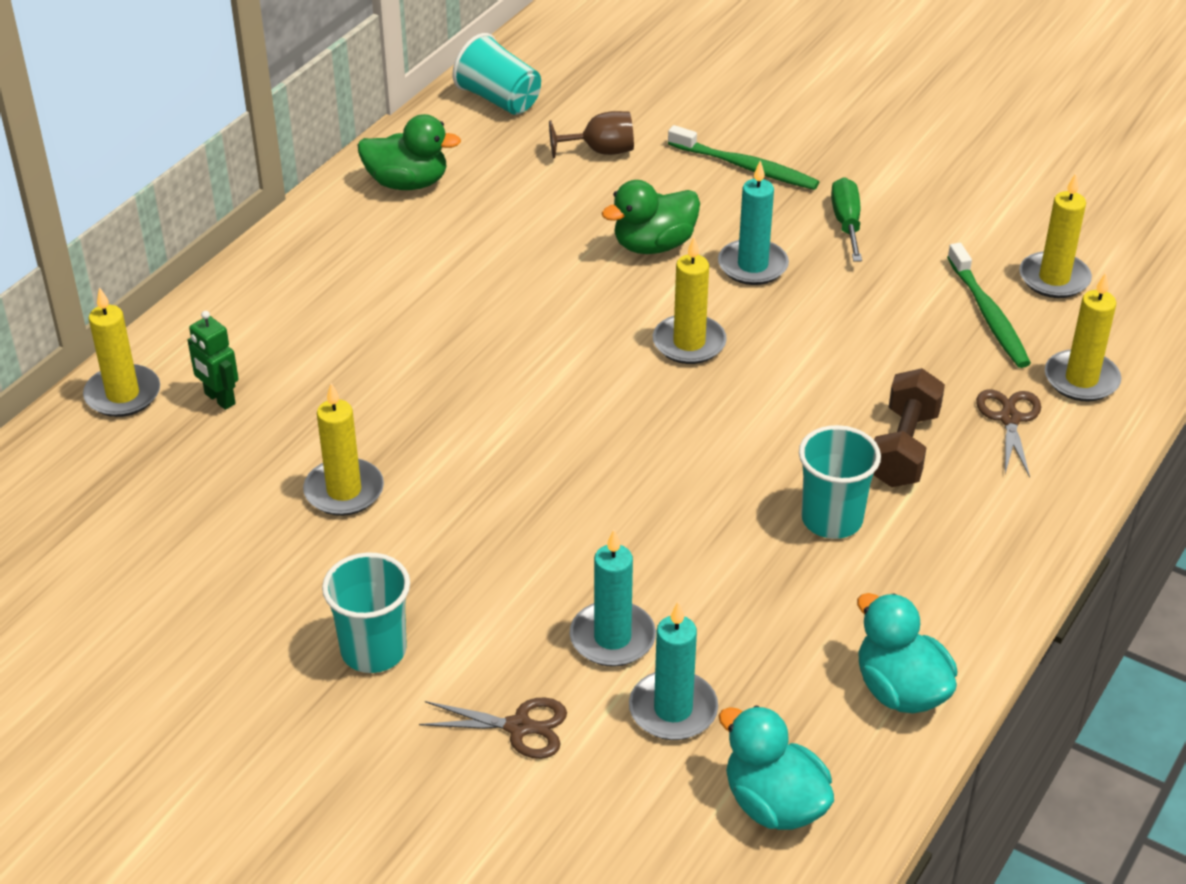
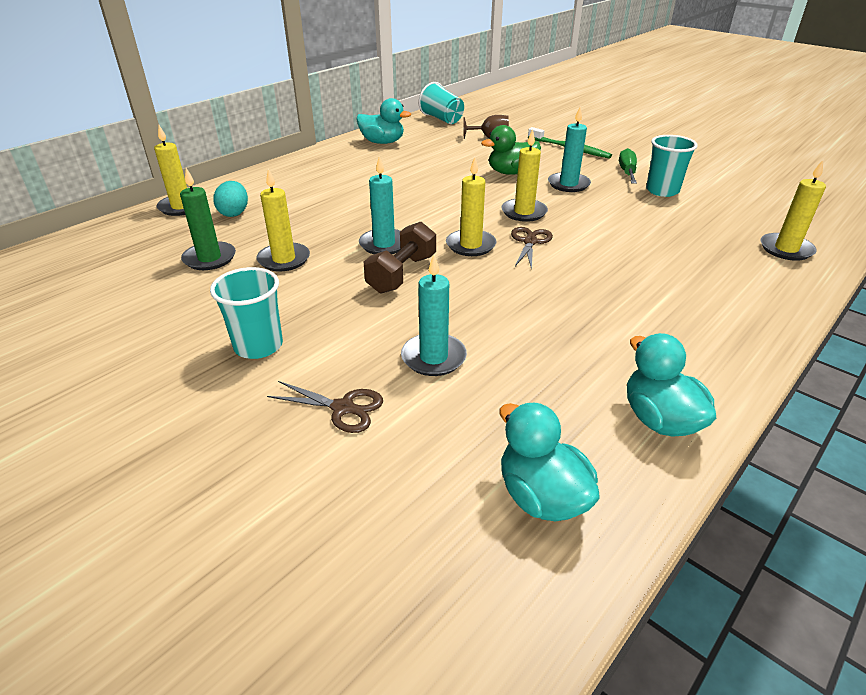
camera: 10 degrees right, 5 degrees down
green robot [188,311,239,410] -> turquoise egg [213,181,248,217]
green duck [358,114,461,190] -> turquoise duck [356,98,411,144]
turquoise candle [629,602,718,740] -> turquoise candle moved to [359,156,400,254]
turquoise cup [799,425,881,539] -> turquoise cup moved to [646,135,698,197]
brown dumbbell [873,368,945,487] -> brown dumbbell moved to [364,222,436,294]
green toothbrush [947,243,1031,368] -> none
brown scissors [976,389,1041,477] -> brown scissors moved to [511,227,553,270]
yellow candle [1019,173,1092,298] -> yellow candle moved to [446,157,496,256]
none -> green candle [180,168,236,270]

